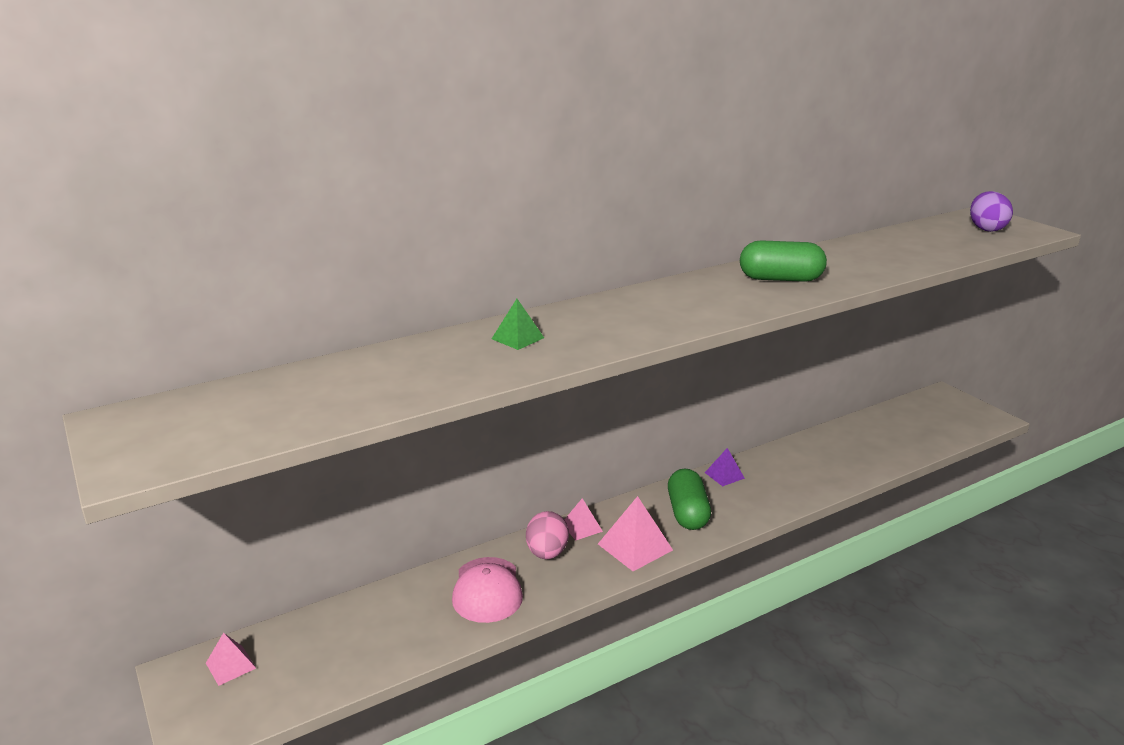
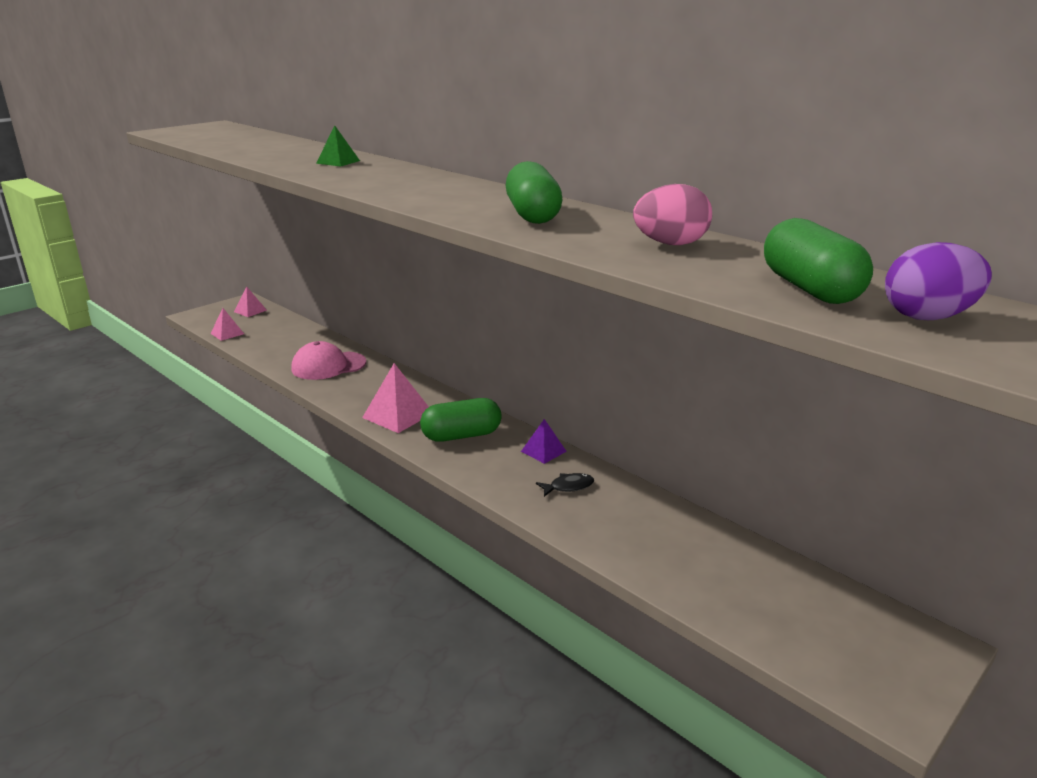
camera: 75 degrees right, 0 degrees up
pink egg [526,511,569,559] -> pink egg moved to [633,184,712,245]
pink pyramid [564,498,603,540] -> pink pyramid moved to [211,308,244,341]
none -> black fish [536,473,594,497]
none -> green capsule [764,218,873,304]

